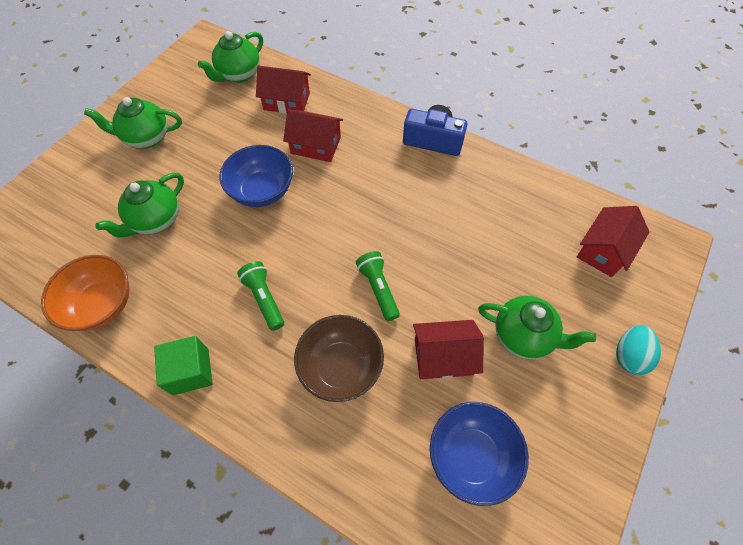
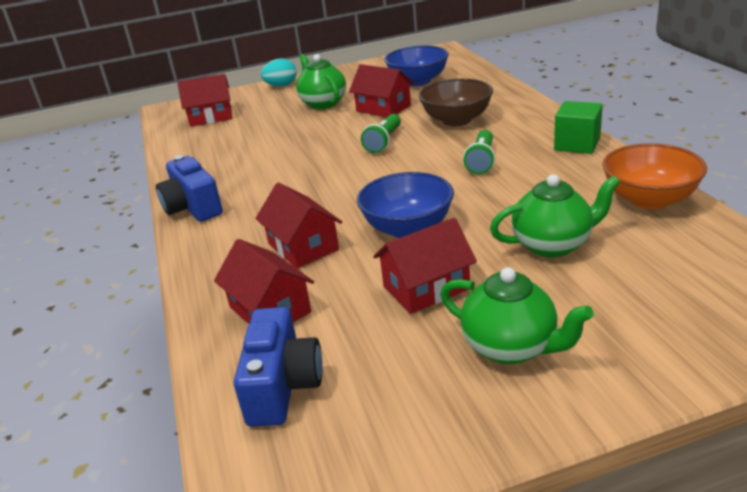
camera: 135 degrees left, 30 degrees down
green teapot [198,31,263,83] -> blue camera [234,307,323,427]
none -> red house [373,218,477,314]

